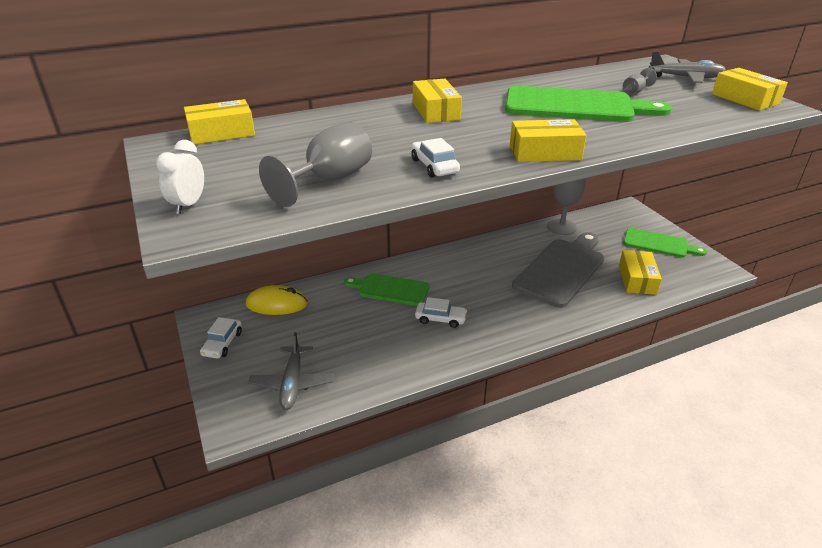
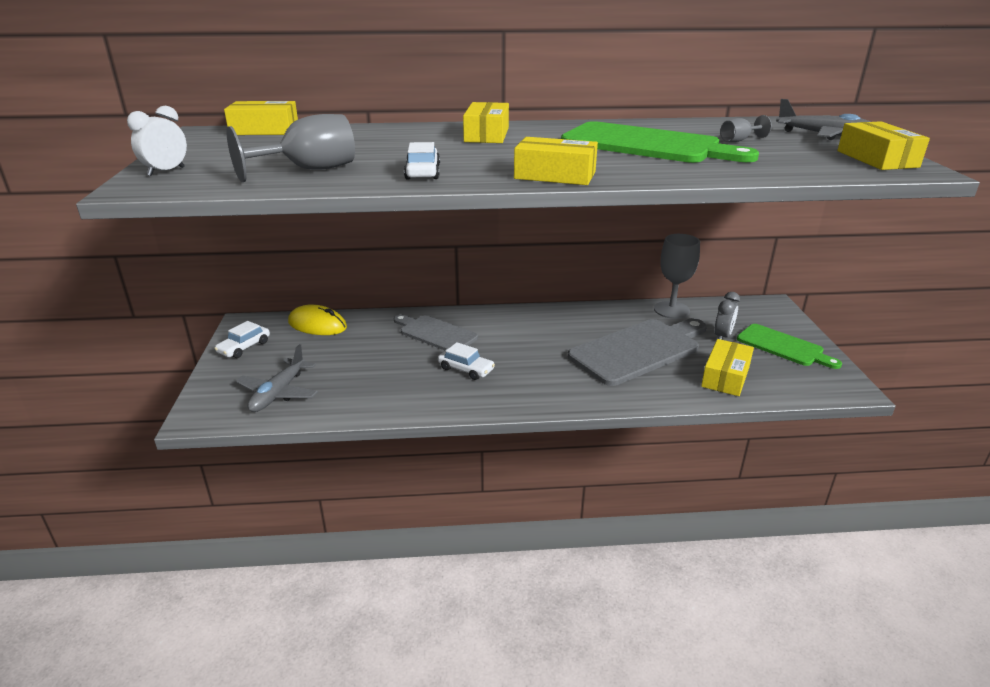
camera: 20 degrees right, 5 degrees down
green cutting board [344,273,430,306] -> grey cutting board [394,315,478,350]
none -> grey clock [714,292,740,340]

